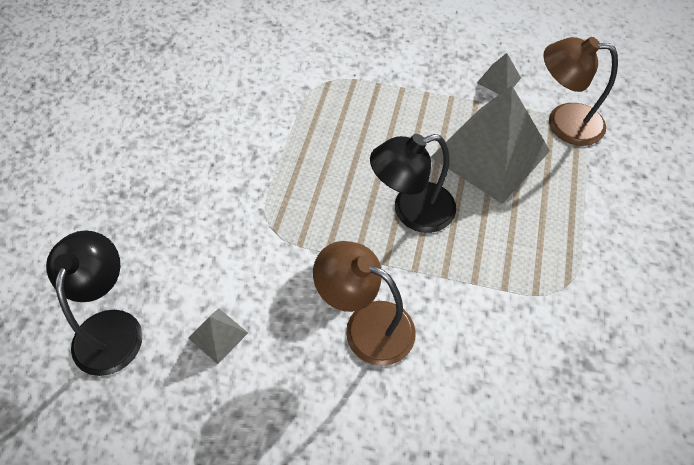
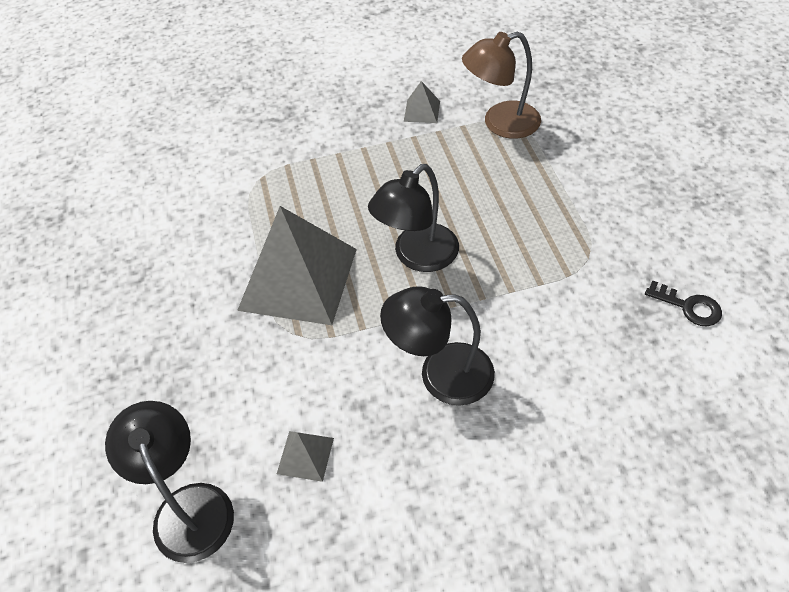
camera: 25 degrees left, 5 degrees down
brown lamp [313,241,416,366] -> black lamp [380,286,495,405]
grey pyramid [431,86,550,204] -> grey pyramid moved to [237,206,357,325]
none -> black key [645,280,722,326]

